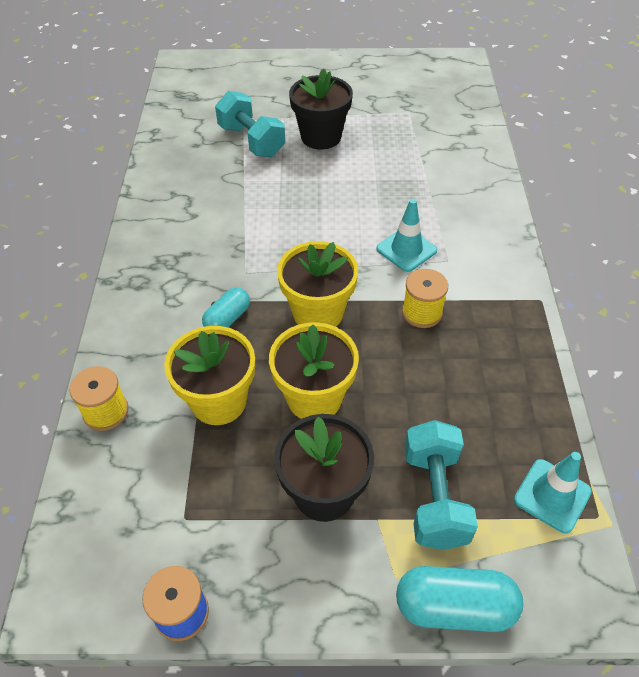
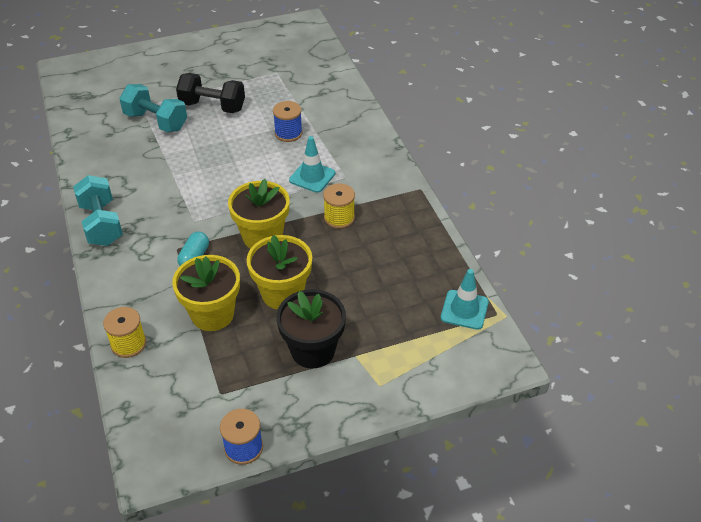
camera: 20 degrees left, 5 degrees down
black flower pot [289,68,353,150] -> black dumbbell [176,73,245,113]
turquoise capsule [396,566,523,632] -> none
turquoise dumbbell [405,420,478,550] -> turquoise dumbbell moved to [73,175,123,246]
none -> blue spool [273,101,303,142]

